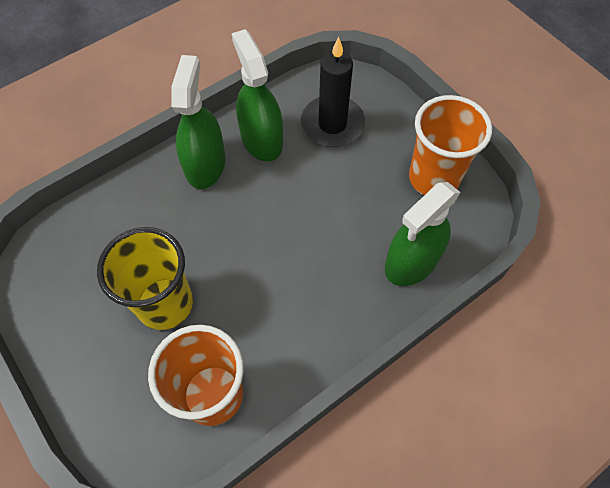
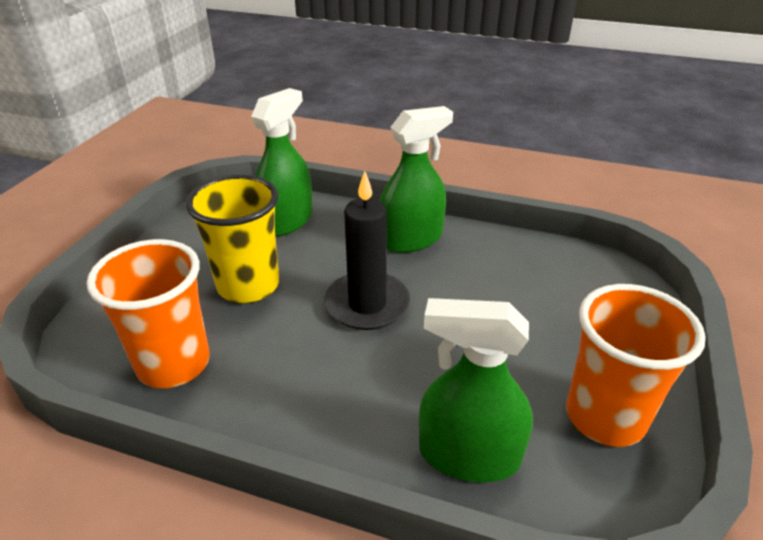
camera: 55 degrees right, 25 degrees down
green spray bottle [232,29,283,162] -> green spray bottle moved to [251,88,313,237]
black candle [301,37,365,147] -> black candle moved to [325,171,410,330]

